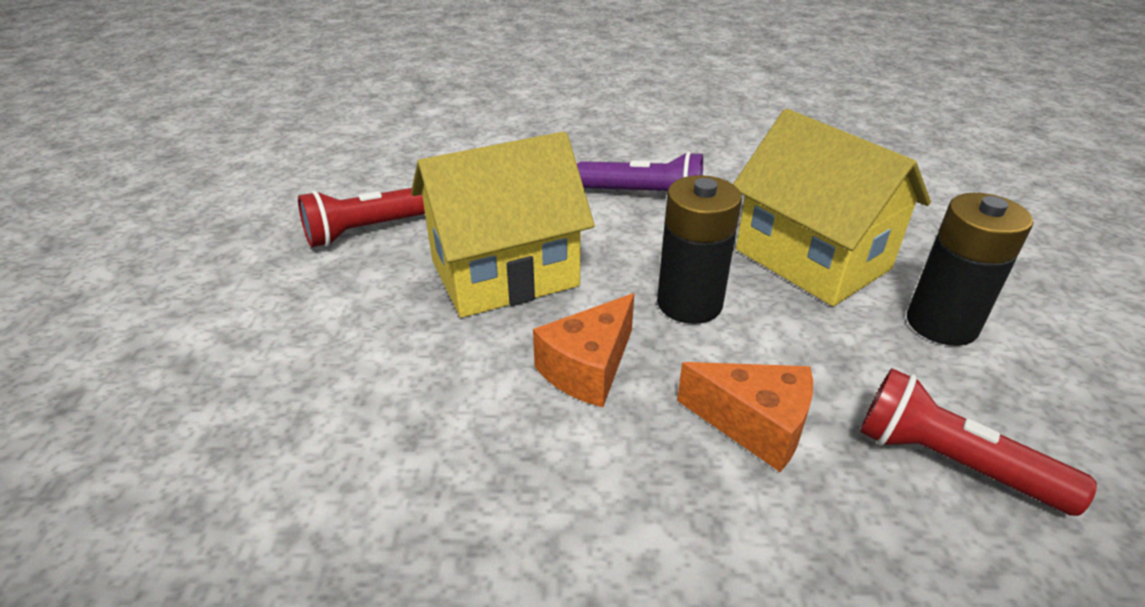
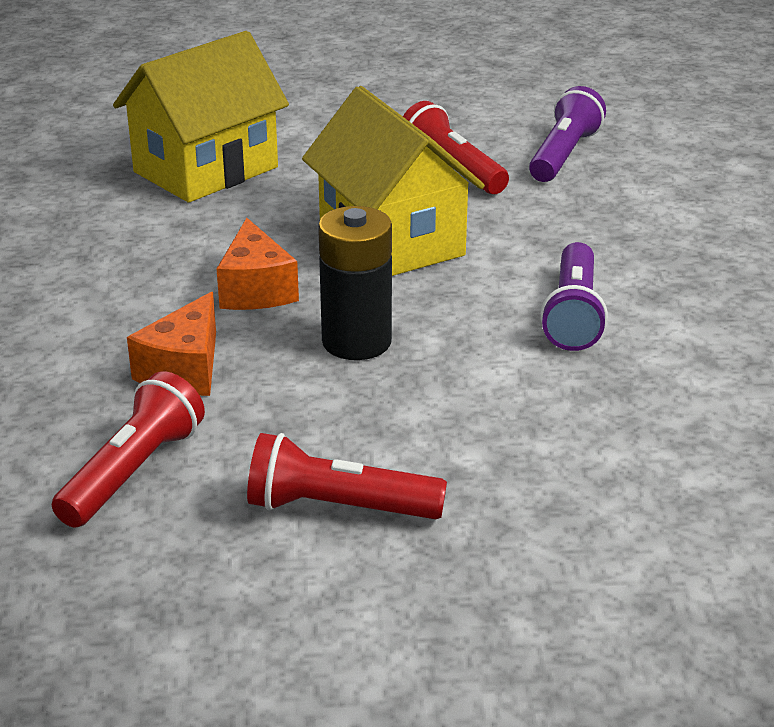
camera: 85 degrees right, 5 degrees down
orange cheese [533,293,634,407] -> orange cheese turned 135 degrees counterclockwise [217,218,299,310]
yellow house [733,109,931,306] -> yellow house moved to [113,31,289,203]
black battery [907,193,1033,346] -> red flashlight [247,433,447,519]
none -> purple flashlight [529,86,606,182]

